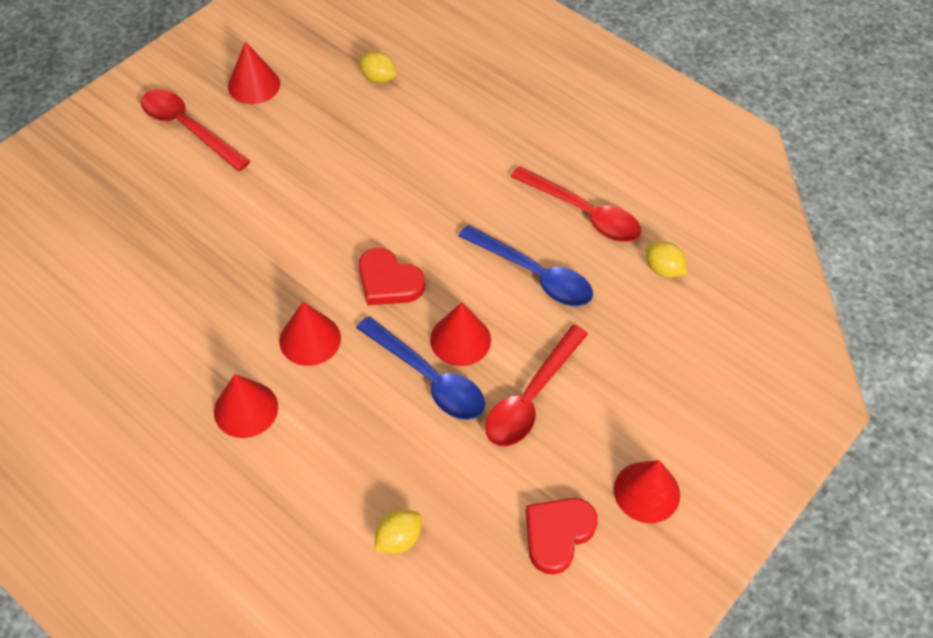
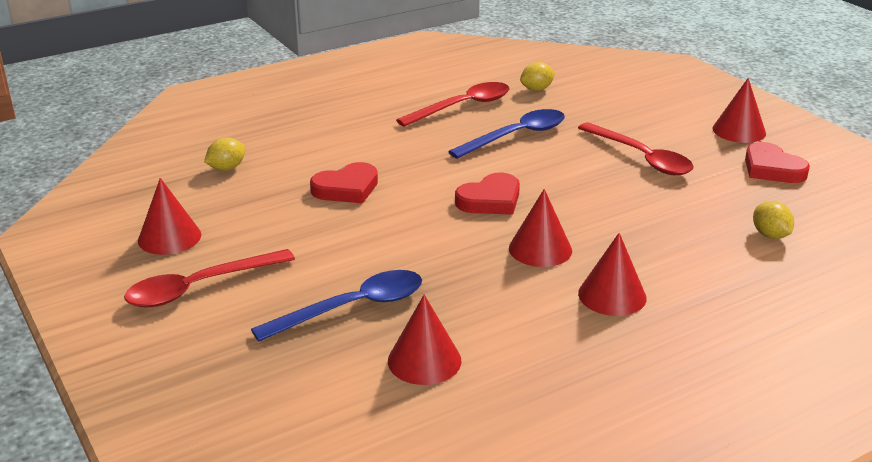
camera: 70 degrees left, 25 degrees down
blue spoon [356,316,485,420] -> blue spoon moved to [251,270,422,342]
red cone [430,302,491,366] -> red cone moved to [388,295,461,385]
none -> red heart [310,162,378,203]

